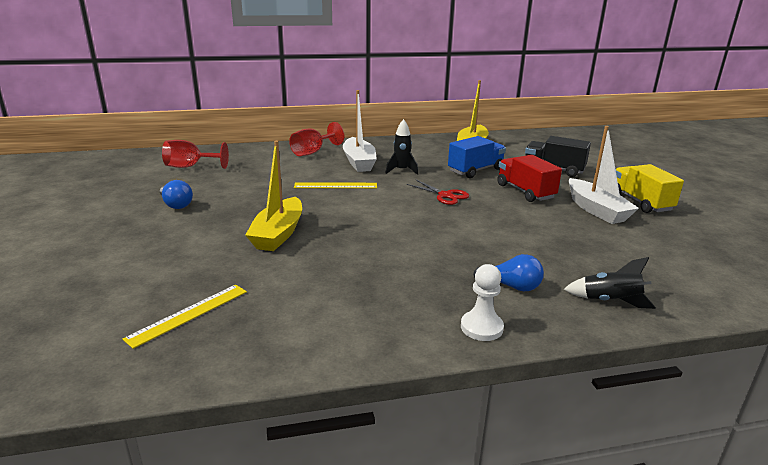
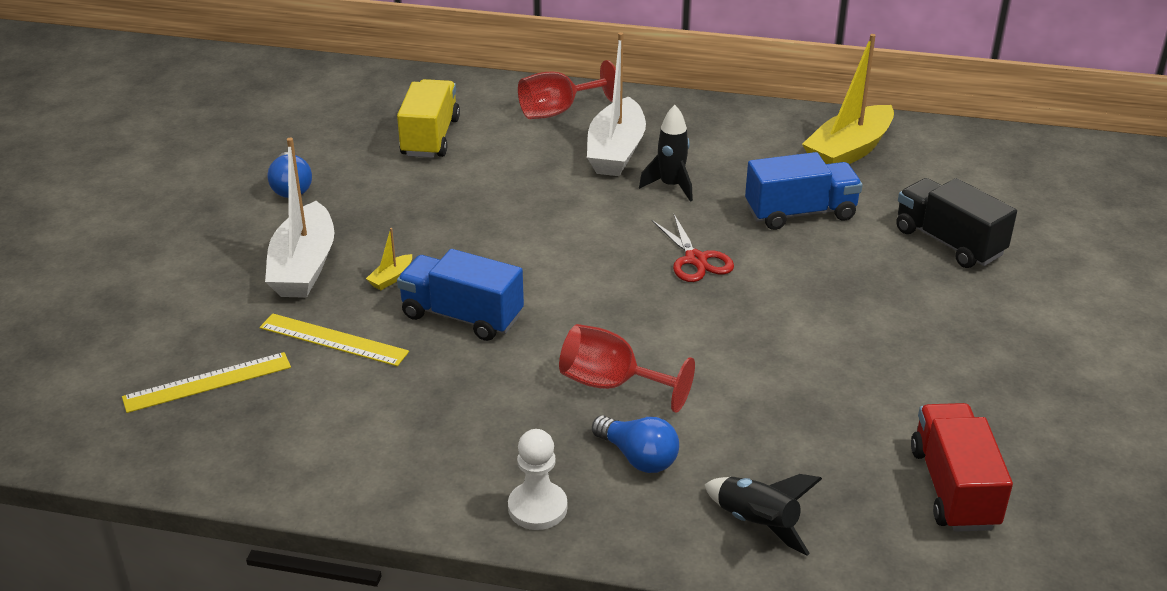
camera: 25 degrees right, 10 degrees up
red goblet [162,140,229,169] -> red goblet moved to [559,324,695,413]
yellow boat [245,141,302,251] -> yellow boat [366,228,412,290], size x0.41
yellow ruler [294,182,377,188] -> yellow ruler moved to [260,314,409,366]
red truck [497,155,562,202] -> red truck moved to [911,403,1013,532]
white boat [569,126,639,224] -> white boat moved to [265,138,334,298]
yellow truck [615,164,684,213] -> yellow truck moved to [397,79,460,158]
none -> blue truck [397,249,524,341]

